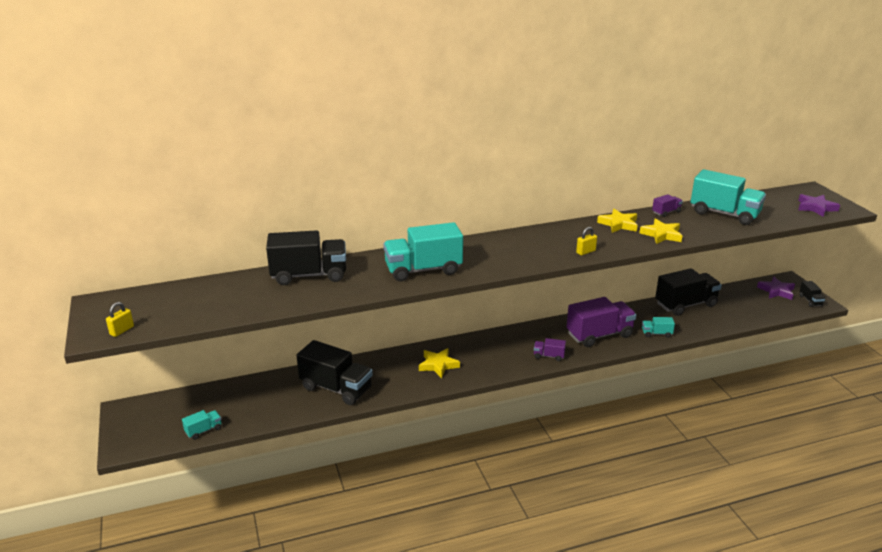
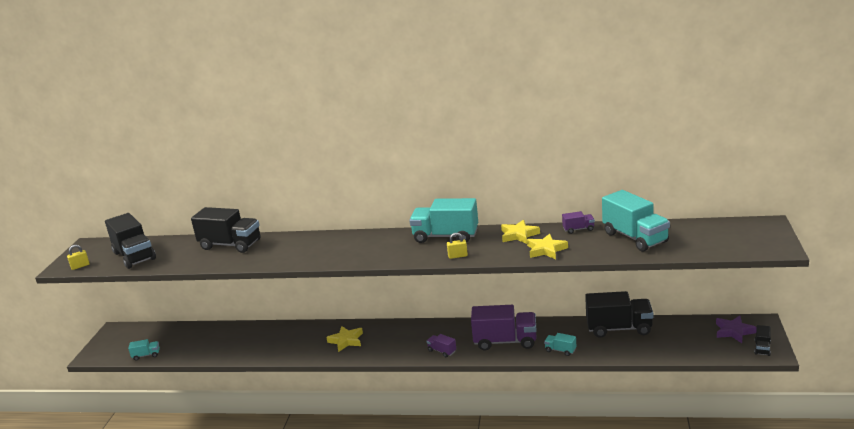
camera: 30 degrees right, 5 degrees down
black truck [296,340,373,405] -> black truck moved to [105,213,156,269]
turquoise truck [383,222,463,281] -> turquoise truck moved to [409,198,478,243]
purple star [798,194,840,217] -> none

